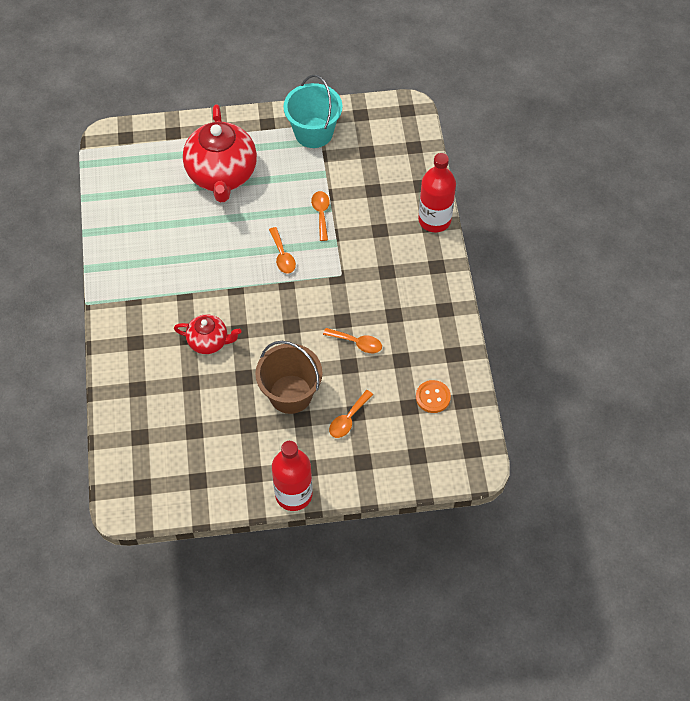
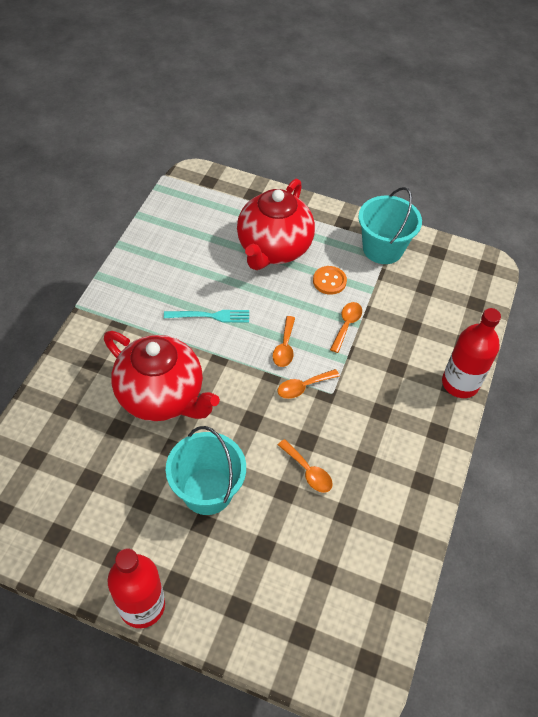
camera: 25 degrees right, 5 degrees down
red teapot [174,314,242,354] -> red teapot [104,331,220,421], size x1.91
brown bucket [255,341,323,414] -> turquoise bucket [166,426,246,515]
orange spoon [329,390,373,438] -> orange spoon moved to [277,369,340,399]
orange button [416,380,451,413] -> orange button moved to [313,266,347,295]
none -> turquoise fork [164,310,249,323]

